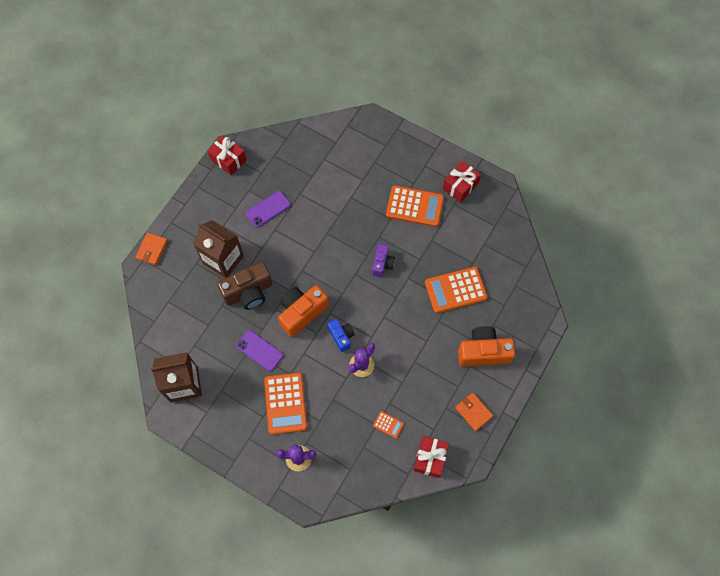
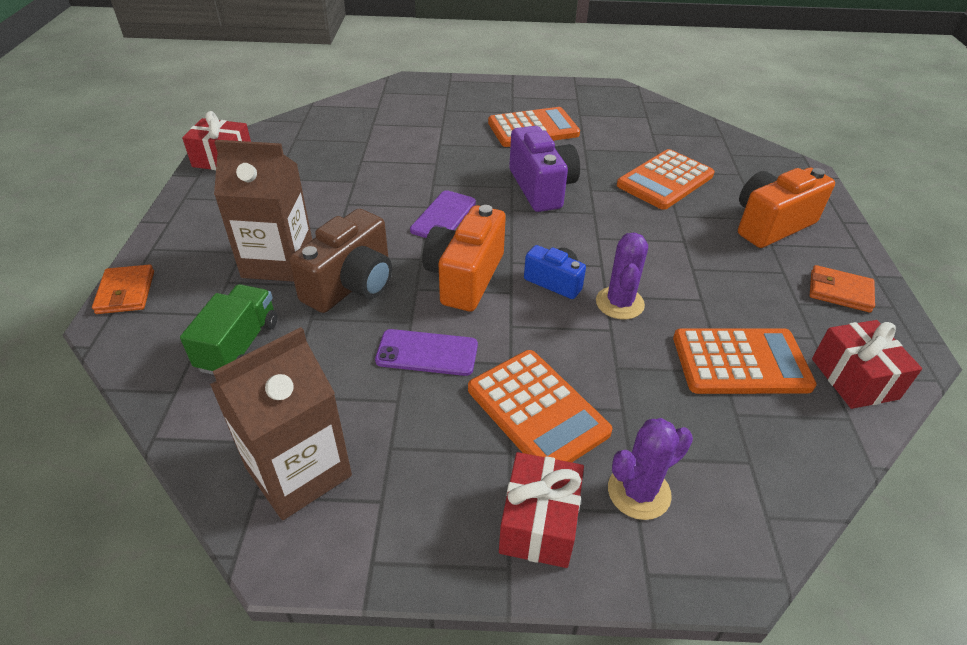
camera: 30 degrees left, 25 degrees down
purple phone [246,191,291,228] -> purple phone moved to [410,190,476,238]
purple camera [372,244,395,277] -> purple camera [509,126,580,212], size x1.70
orange calculator [373,411,404,438] -> orange calculator [673,328,817,394], size x2.18
red gift [443,161,481,203] -> red gift moved to [499,452,584,568]
none -> green truck [180,284,277,375]

